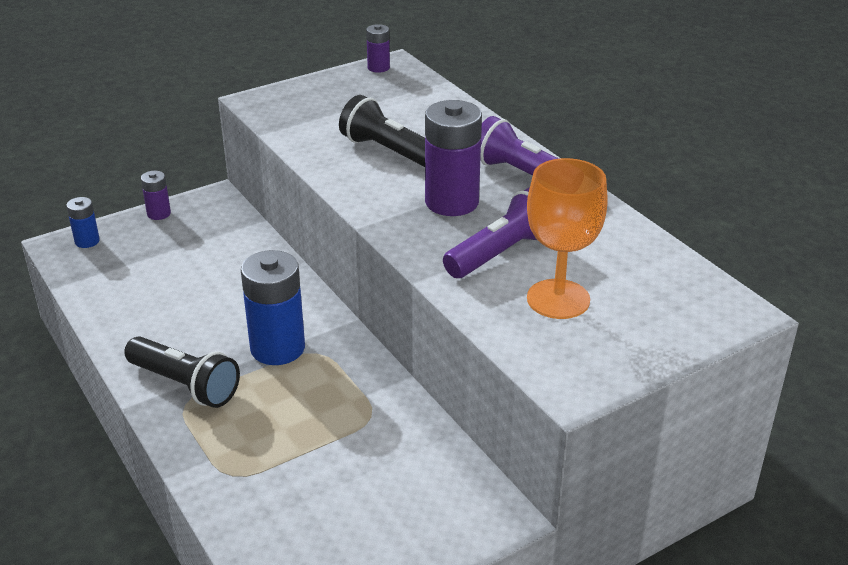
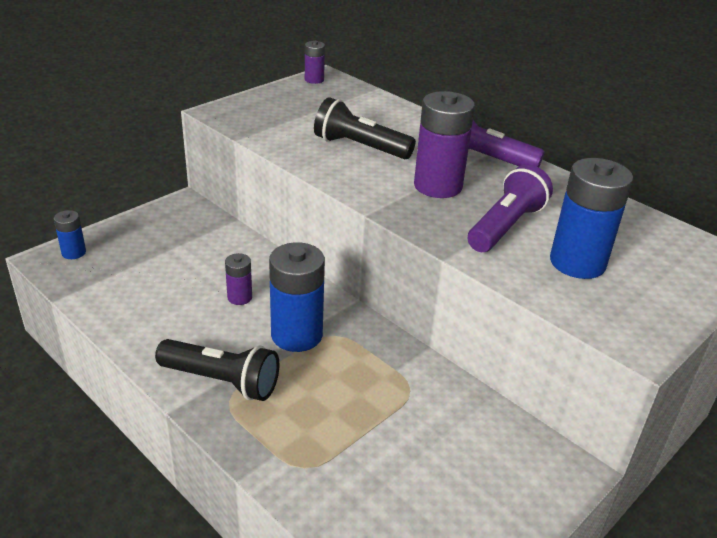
camera: 15 degrees left, 0 degrees up
purple battery [141,171,171,220] -> purple battery moved to [225,253,252,305]
orange goblet [527,158,608,319] -> blue battery [550,158,633,279]

